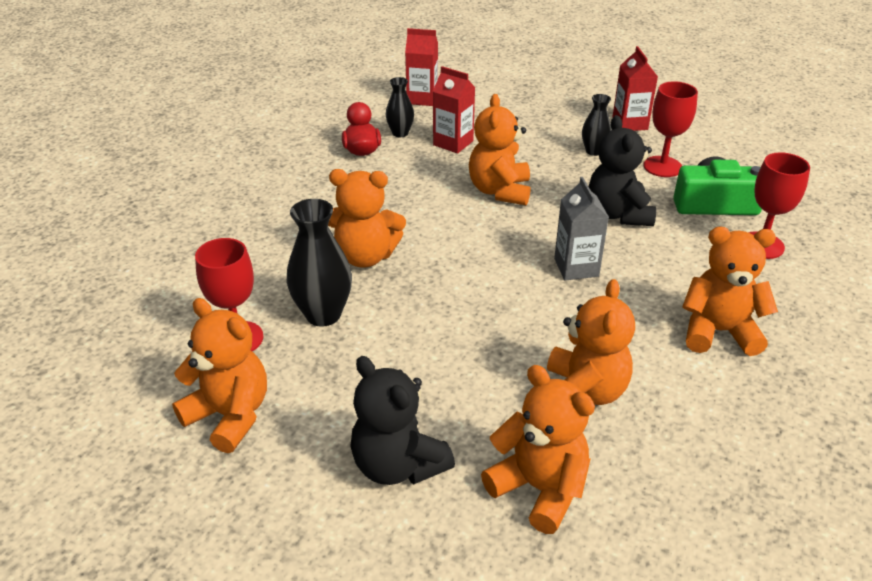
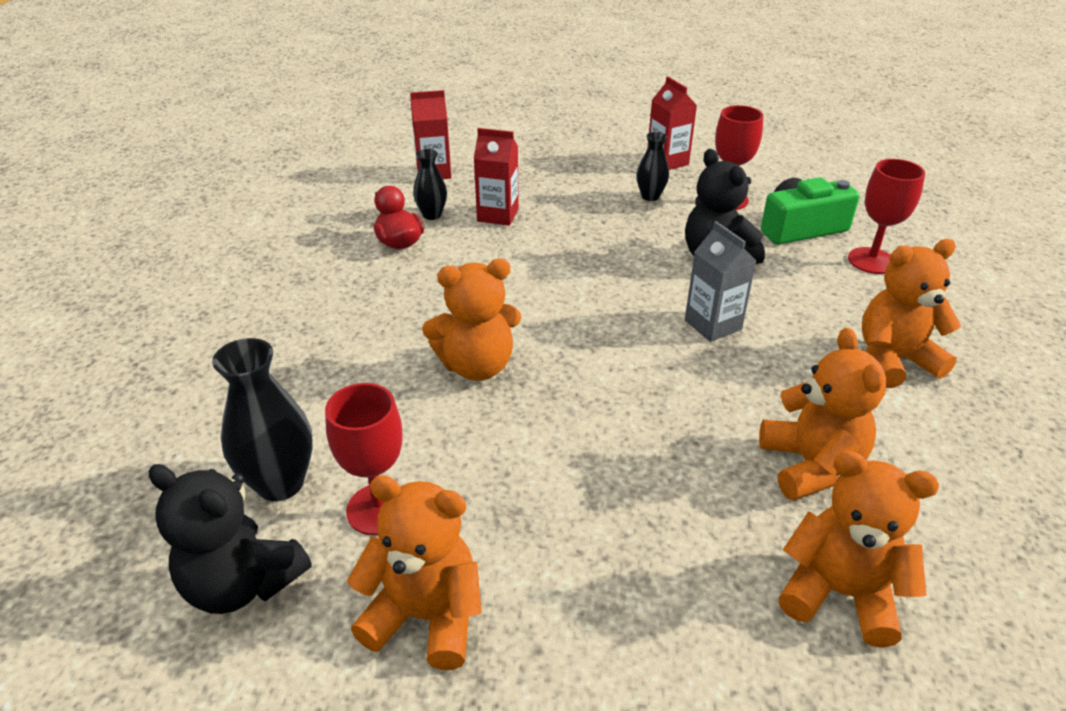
camera: 20 degrees left, 0 degrees up
black vase [287,199,352,327] -> black vase moved to [212,338,313,501]
black teddy bear [350,356,455,485] -> black teddy bear moved to [149,464,312,614]
orange teddy bear [469,94,530,205] -> none

